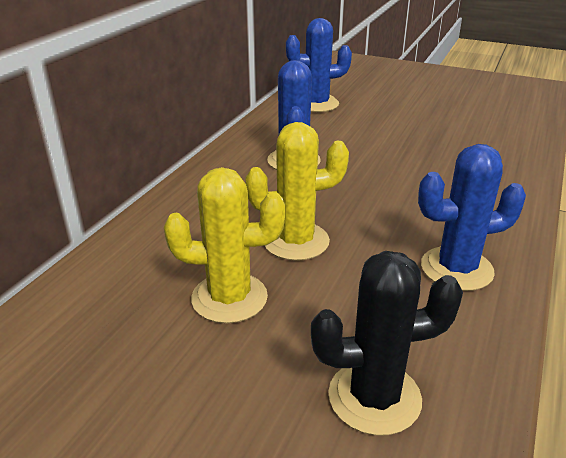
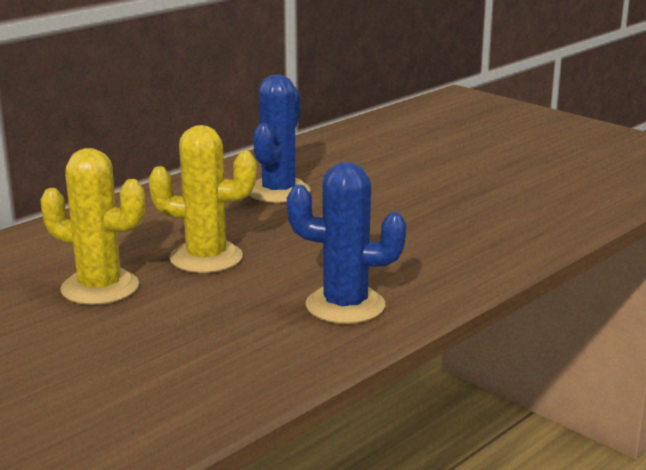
camera: 20 degrees right, 10 degrees down
blue cactus [286,18,352,112] -> none
black cactus [311,251,463,436] -> none

